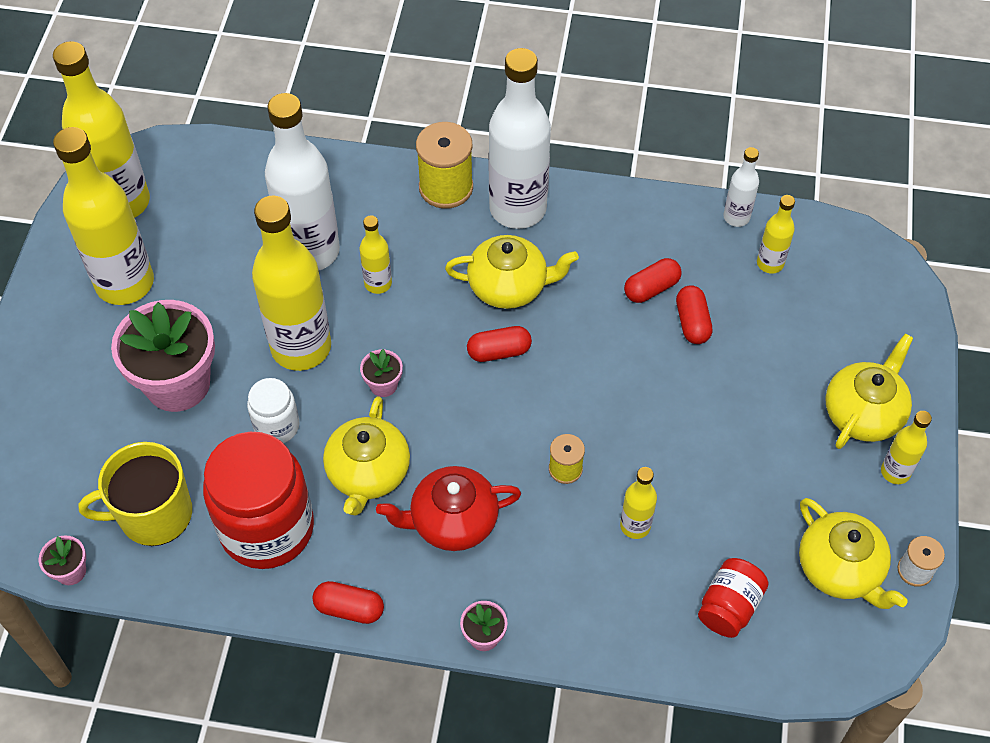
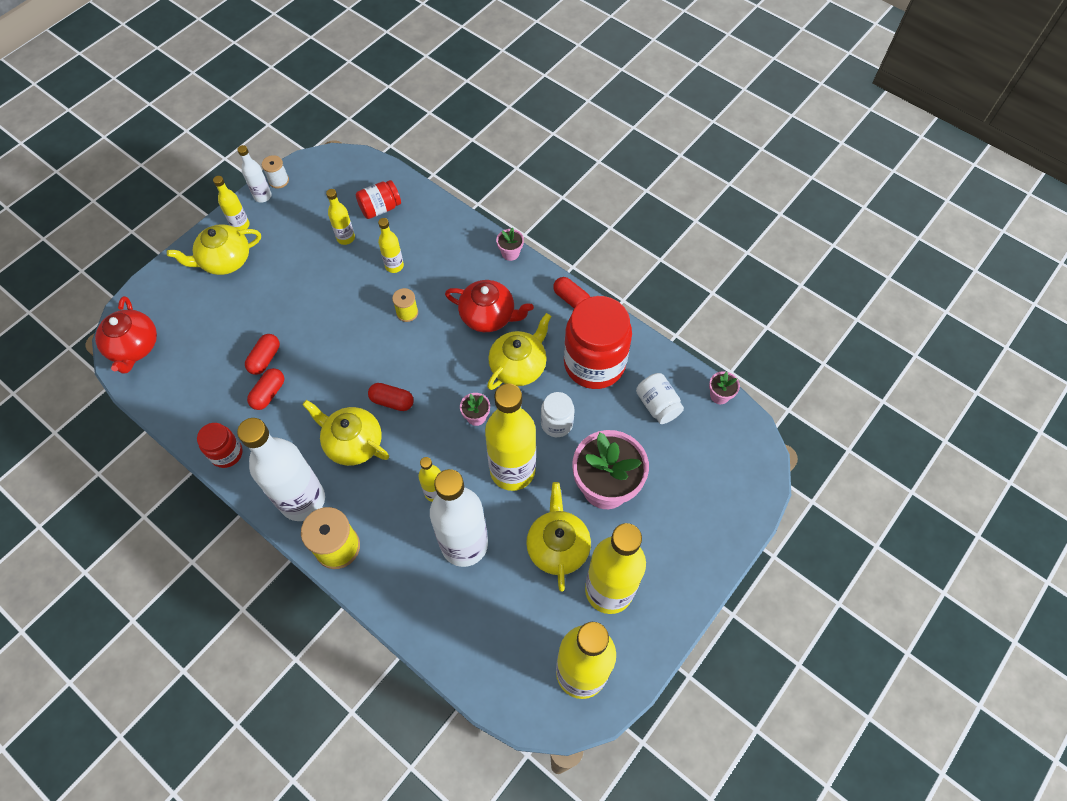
camera: 150 degrees left, 5 degrees up
yellow mug [78,442,192,546] -> white jar [636,373,684,424]
red capsule [624,258,682,303] -> red capsule turned 60 degrees counterclockwise [247,368,284,410]
white bottle [723,147,759,227] -> white bottle moved to [237,145,272,203]
yellow bottle [757,195,795,273] -> yellow bottle moved to [326,189,355,245]
yellow teapot [799,498,908,609] -> yellow teapot moved to [526,482,591,592]
none -> red teapot [95,296,157,374]
none -> red jar [197,423,243,468]

